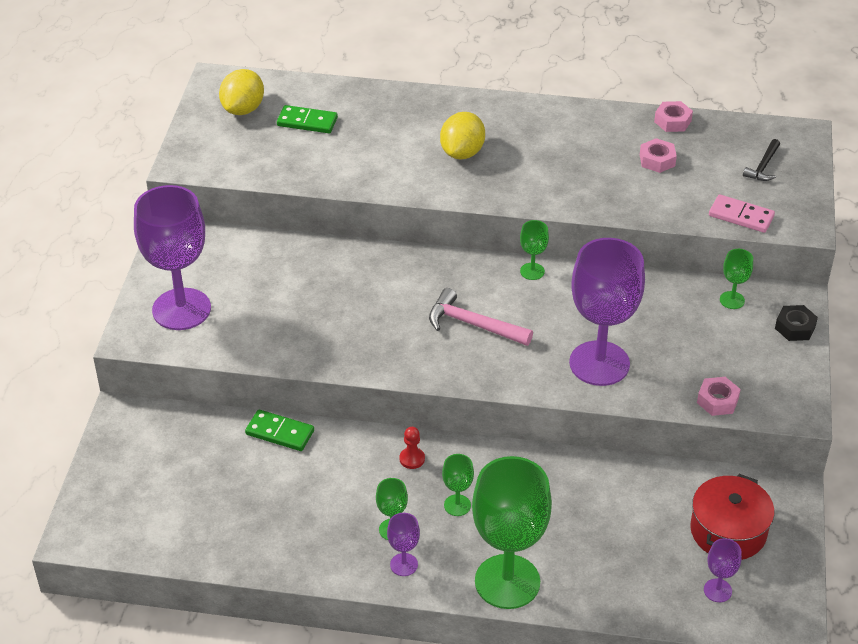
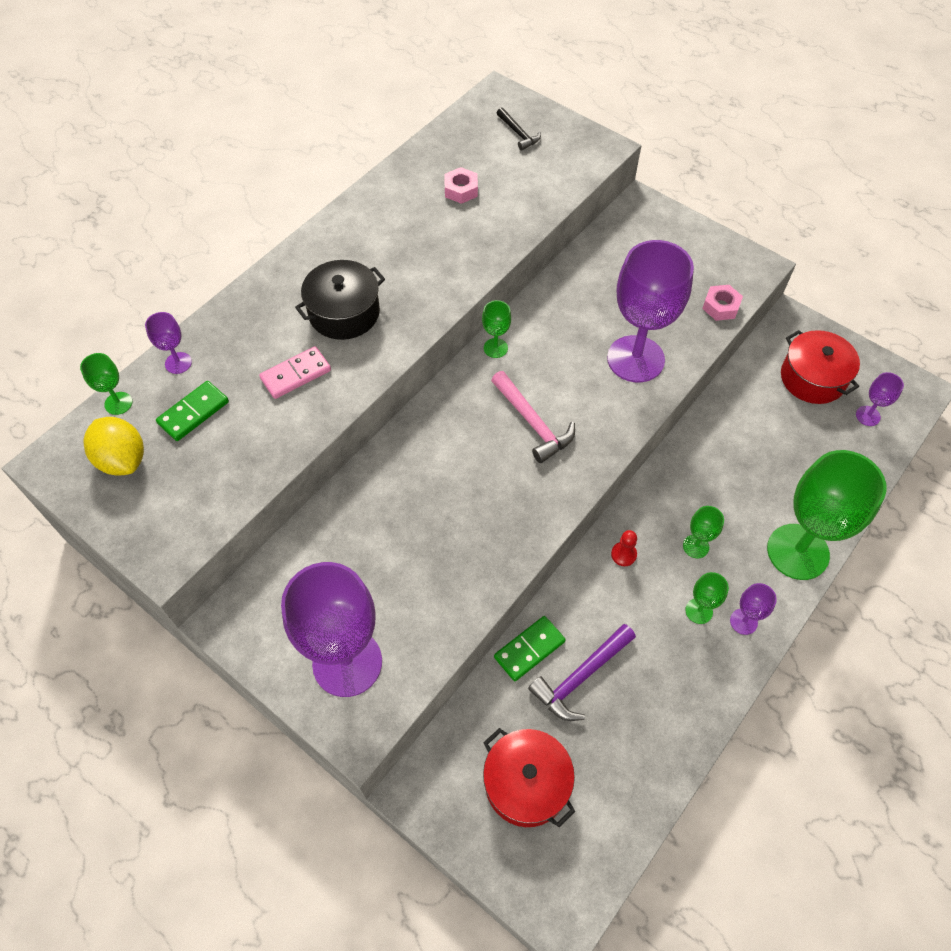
camera: 60 degrees left, 15 degrees up
pink hammer [429,288,533,346] -> pink hammer turned 90 degrees counterclockwise [491,371,575,463]
yellow lemon [440,112,485,159] -> black pot [295,260,385,340]
pink nut [654,101,693,132] -> none
pink domino [709,194,775,233] -> pink domino moved to [259,346,331,399]
green goblet [720,249,753,309] -> green goblet moved to [80,353,132,415]
black nut [775,305,818,341] -> none
none -> purple goblet [145,312,192,374]
none -> red pot [483,728,575,827]
none -> purple hammer [528,624,636,721]

